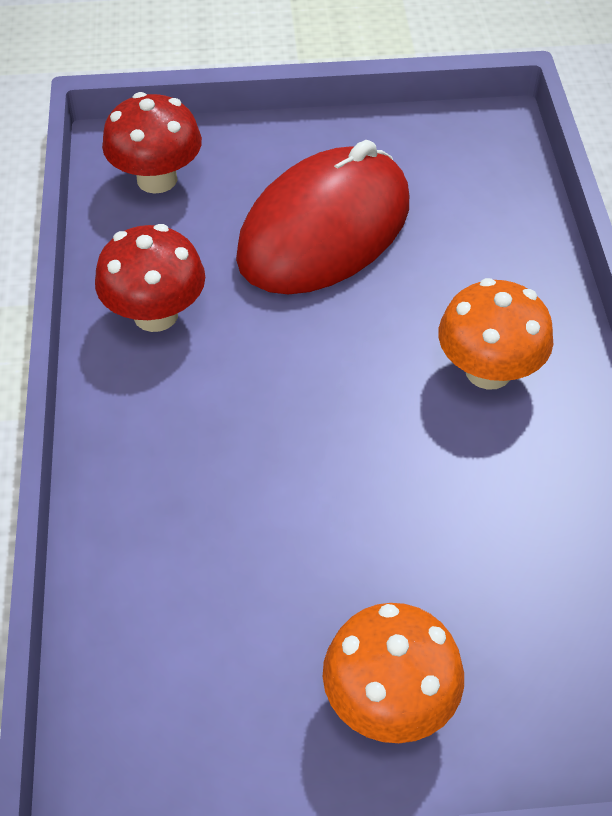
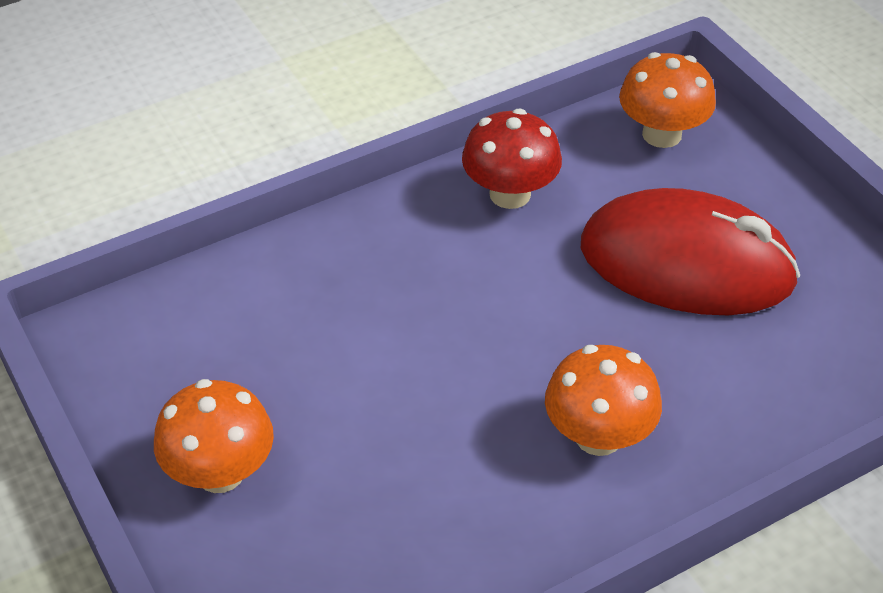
camera: 65 degrees right, 5 degrees down
red mushroom [102,92,202,194] -> orange mushroom [619,52,716,148]

